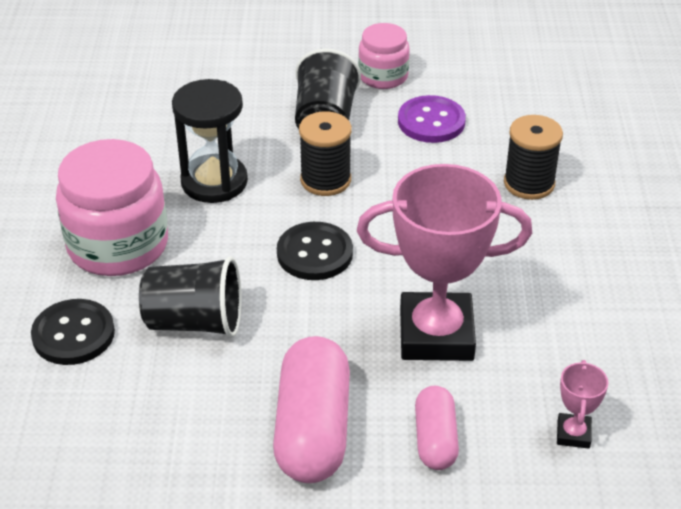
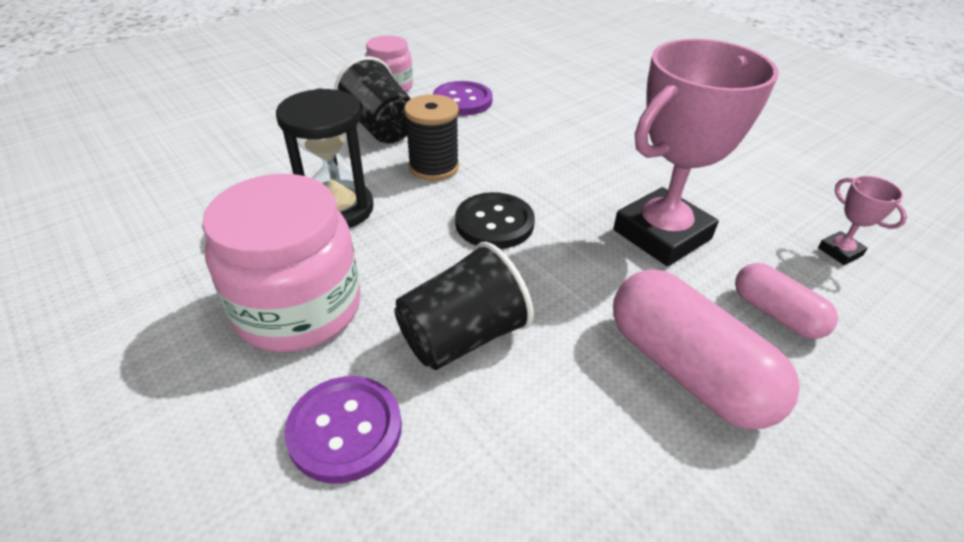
camera: 40 degrees left, 0 degrees up
black button [31,299,115,365] -> purple button [284,376,402,484]
black spool [504,115,563,200] -> none

